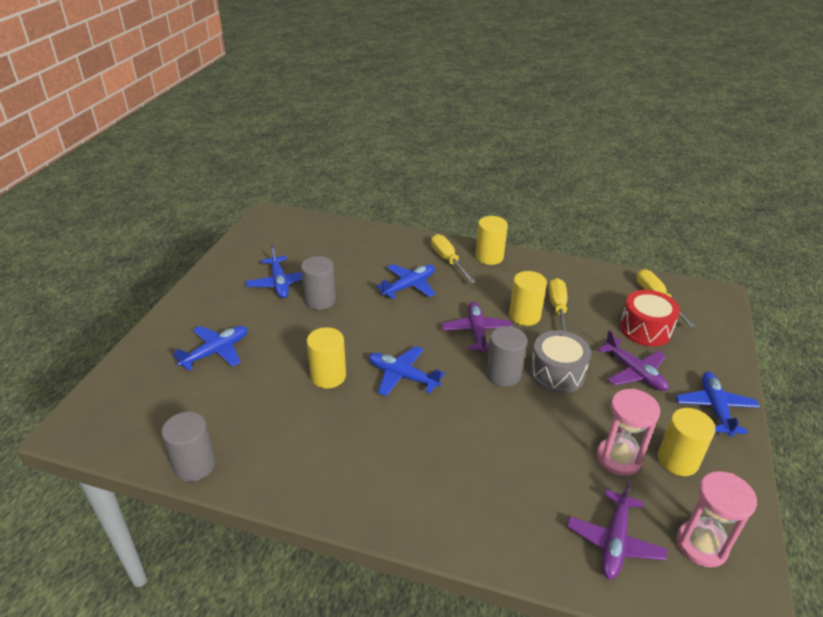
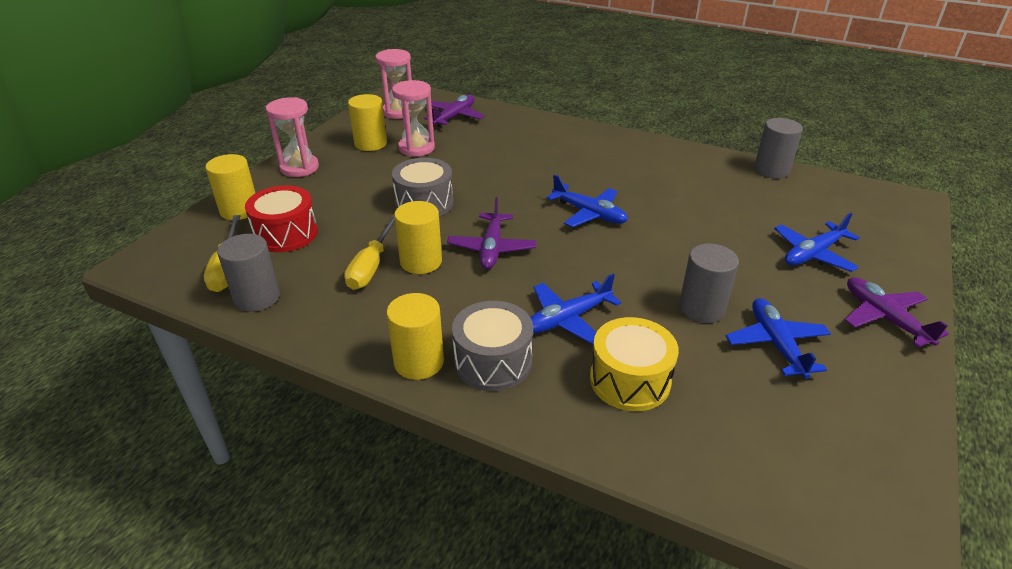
camera: 170 degrees left, 0 degrees up
yellow cylinder [307,327,346,388] -> yellow cylinder moved to [205,154,255,220]
yellow screwdriver [431,234,476,283] -> grey drum [452,301,533,391]
grey cylinder [486,326,527,387] -> grey cylinder moved to [217,234,280,312]
purple plane [598,330,669,391] -> purple plane moved to [845,277,949,347]
blue plane [676,372,760,437] -> pink hourglass [266,97,319,177]
none -> yellow drum [590,317,679,411]

